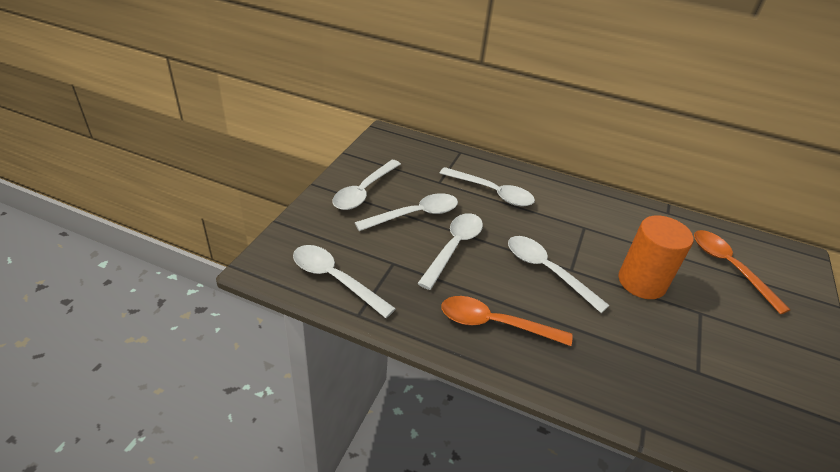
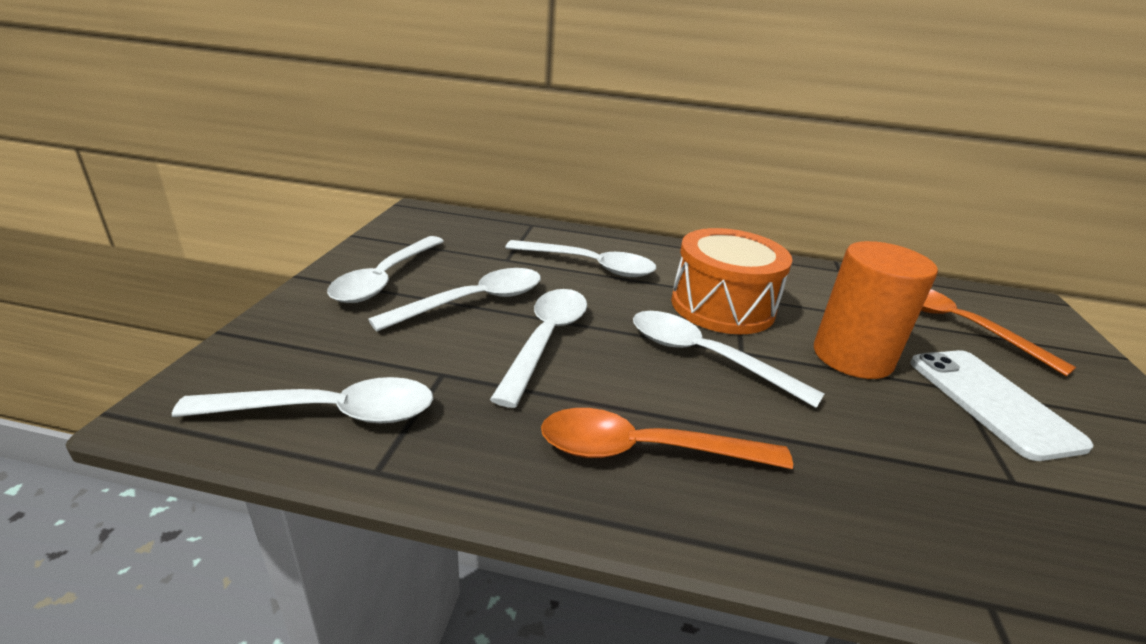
camera: 10 degrees left, 10 degrees down
white spoon [293,245,396,318] -> white spoon turned 150 degrees clockwise [172,377,433,424]
none -> orange drum [671,228,792,334]
none -> white phone [910,350,1093,461]

